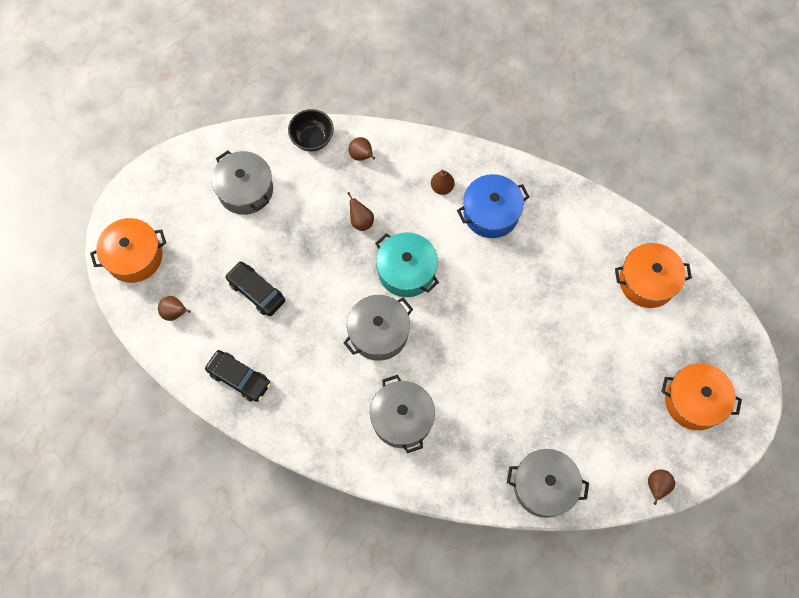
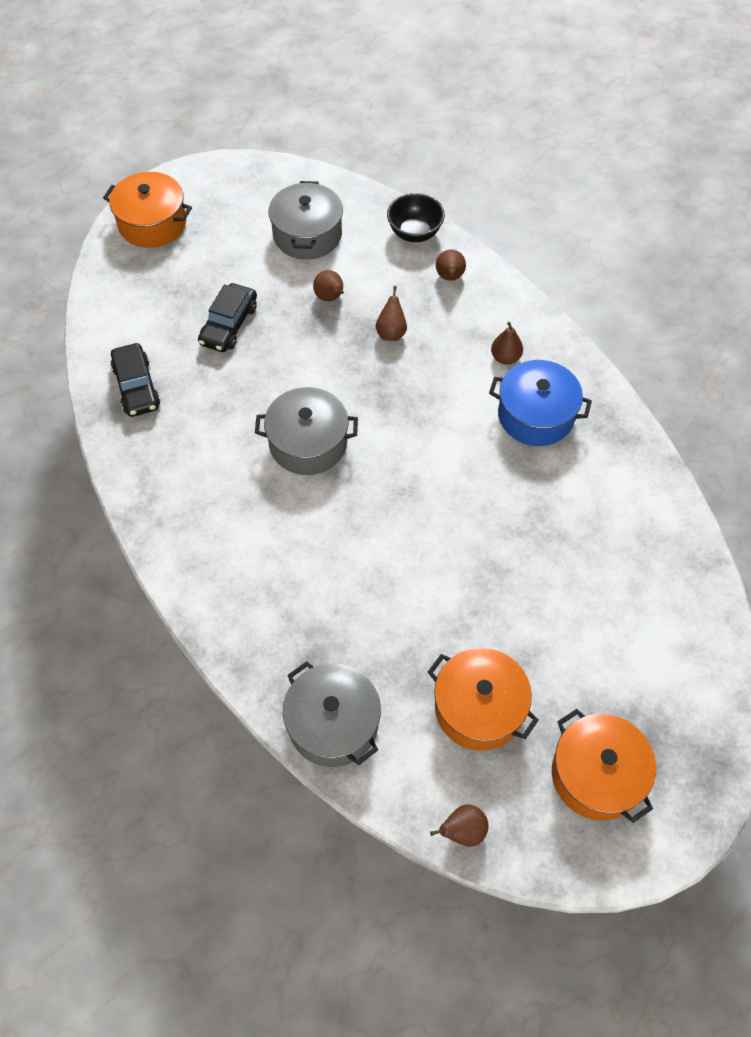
camera: 40 degrees right, 10 degrees down
brown pear [158,296,191,321] -> brown pear moved to [313,270,344,302]
black car [225,261,285,316] -> black car turned 150 degrees counterclockwise [198,283,257,352]
grey pot [370,375,435,453] -> none
turquoise pot [375,232,439,297] -> none
orange pot [615,243,692,308] -> orange pot moved to [428,648,539,751]

